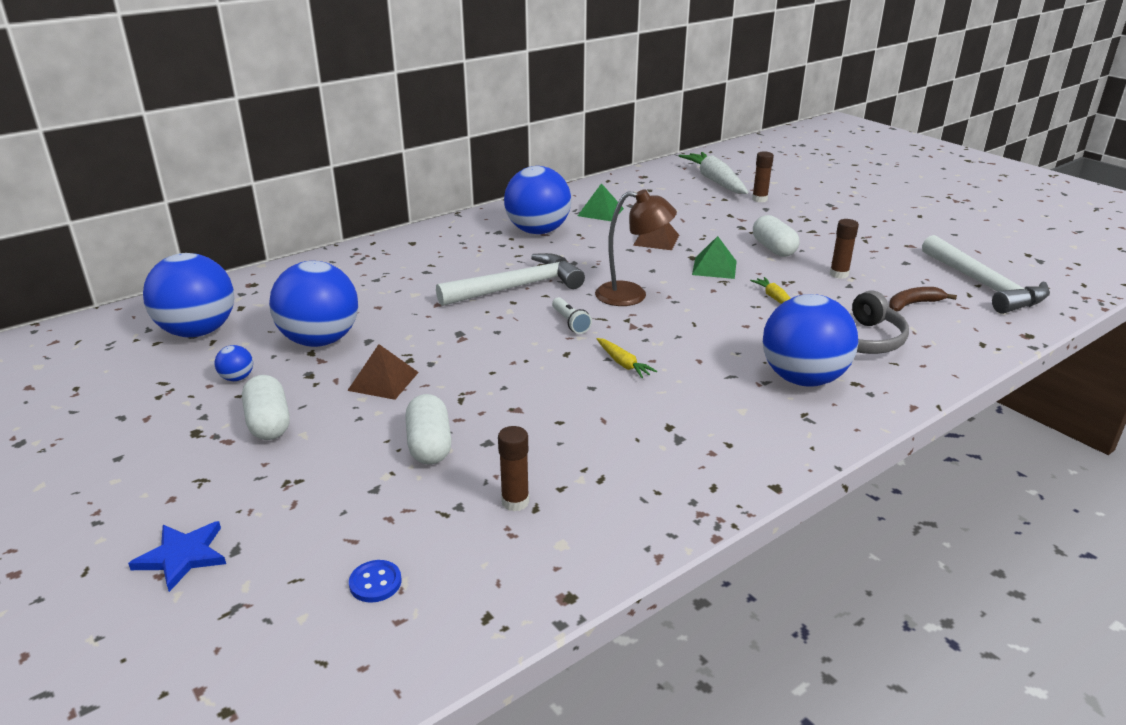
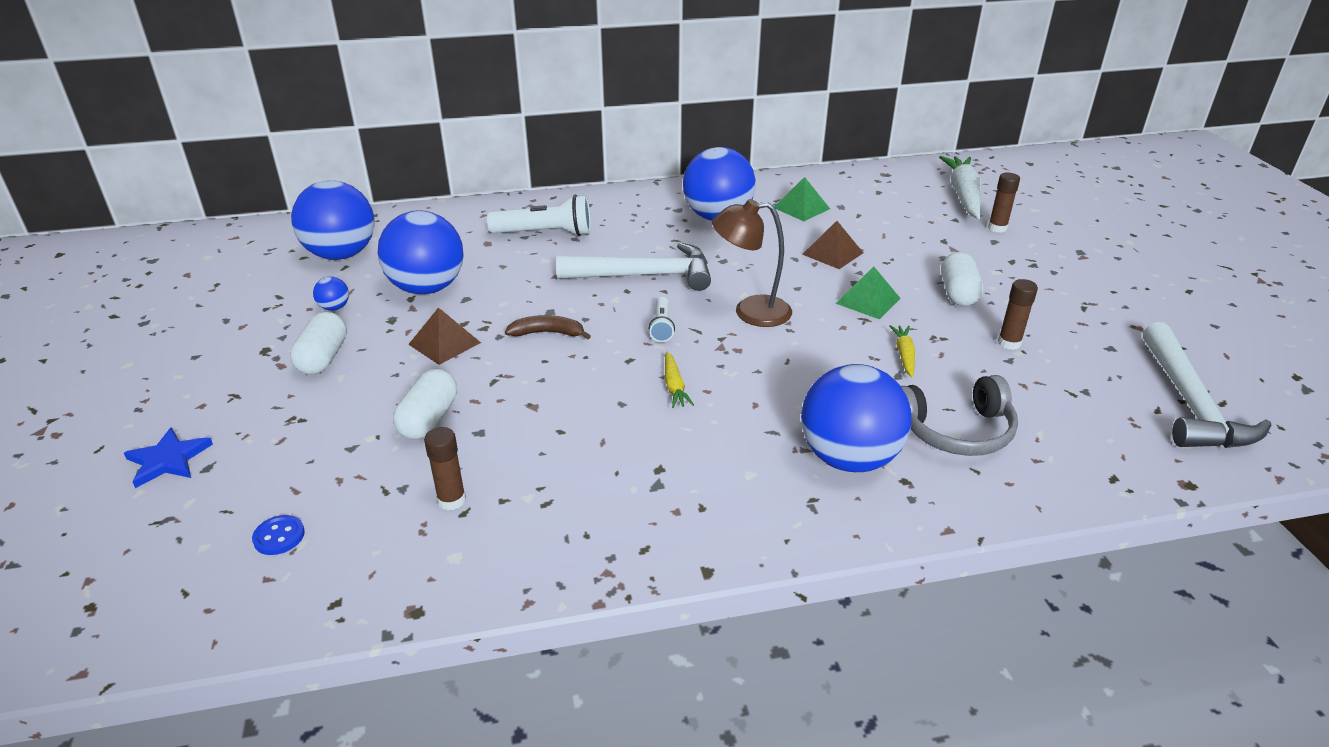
camera: 25 degrees right, 5 degrees up
brown lamp [595,189,677,306] -> brown lamp turned 150 degrees clockwise [712,199,792,327]
brown banana [889,287,957,311] -> brown banana moved to [505,315,591,339]
none -> white flashlight [487,195,591,236]

